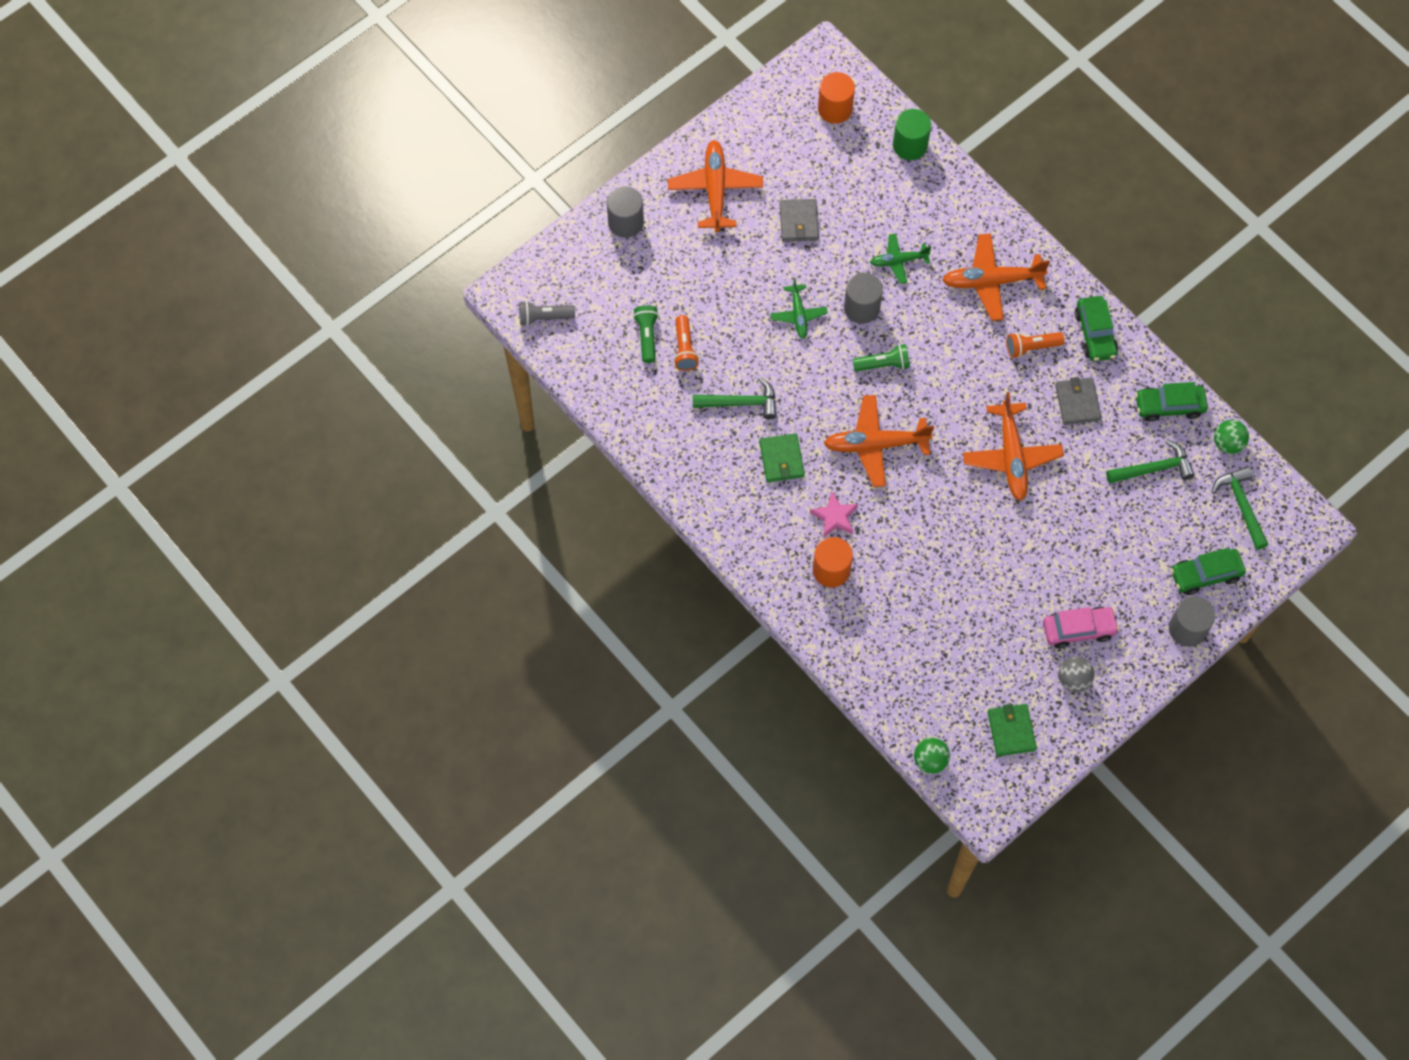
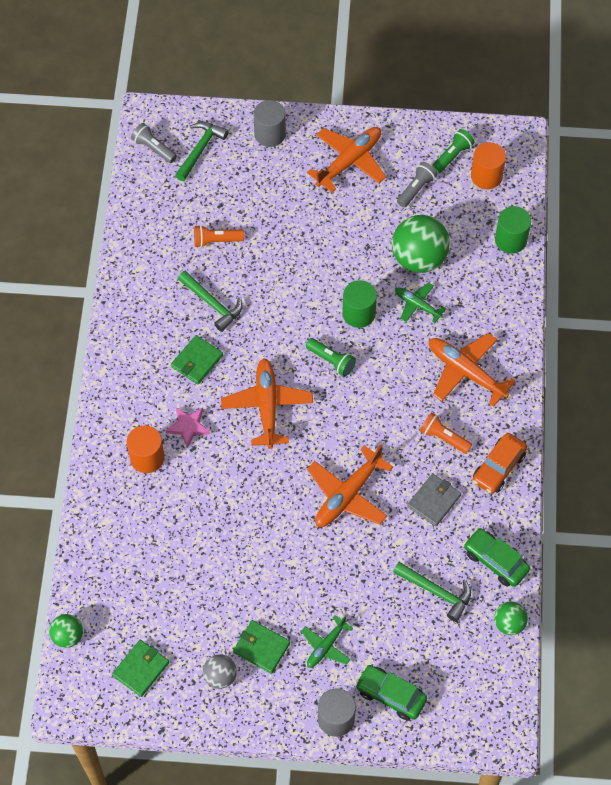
camera: 45 degrees right, 5 degrees down
green flashlight [633,305,659,363] -> green flashlight moved to [433,129,475,173]
orange flashlight [674,315,699,371] -> orange flashlight turned 45 degrees clockwise [194,225,244,248]
green plane [770,278,828,339] -> green plane moved to [301,615,353,668]
grey wallet [780,199,819,242] -> none
orange plane [823,395,934,487] -> orange plane turned 45 degrees clockwise [221,358,313,449]
grey cylinder [844,273,883,324] -> green cylinder [342,280,377,328]
pink car [1043,607,1119,648] -> green wallet [233,620,290,674]
green car [1075,296,1118,361] -> orange car [473,433,527,494]
green hammer [1212,466,1268,550] -> green hammer moved to [175,122,229,181]
none -> green ball [392,215,450,273]
none -> grey flashlight [397,162,438,208]

